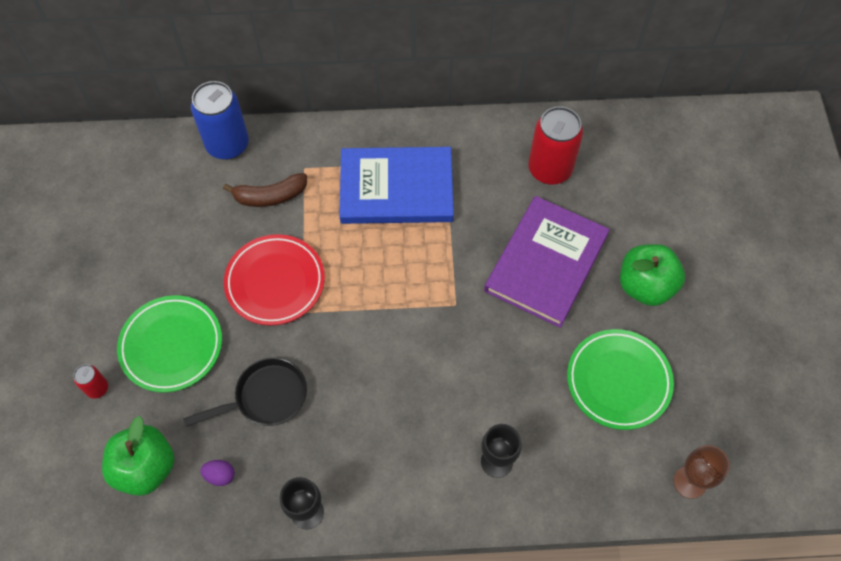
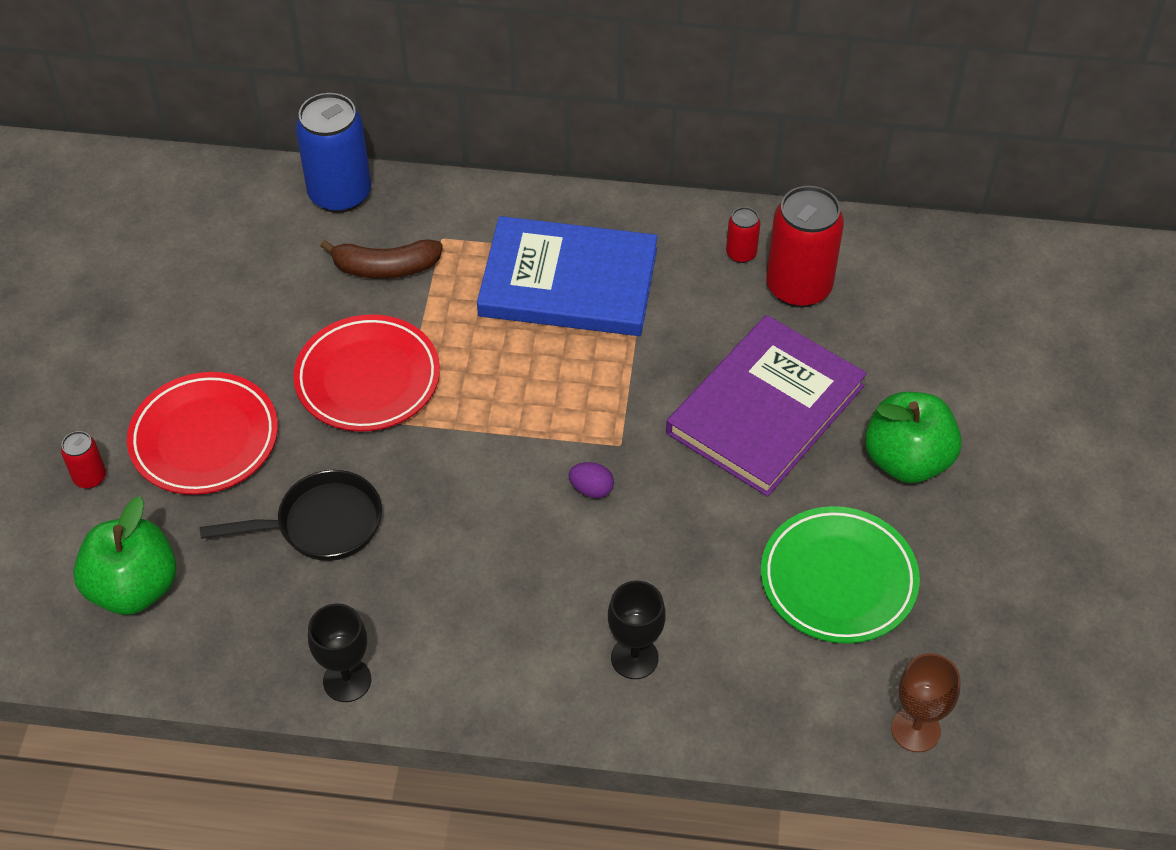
camera: 10 degrees right, 10 degrees down
green plate [117,295,222,393] -> red plate [127,372,278,495]
purple egg [200,460,235,486] -> purple egg moved to [569,462,614,498]
none -> red can [726,207,760,263]

